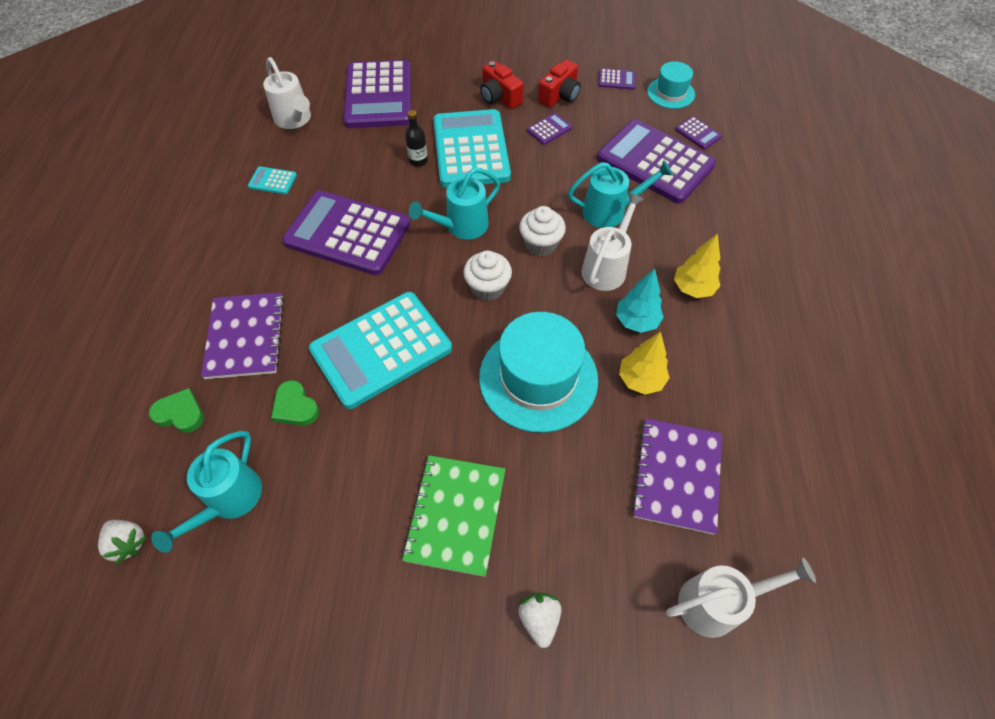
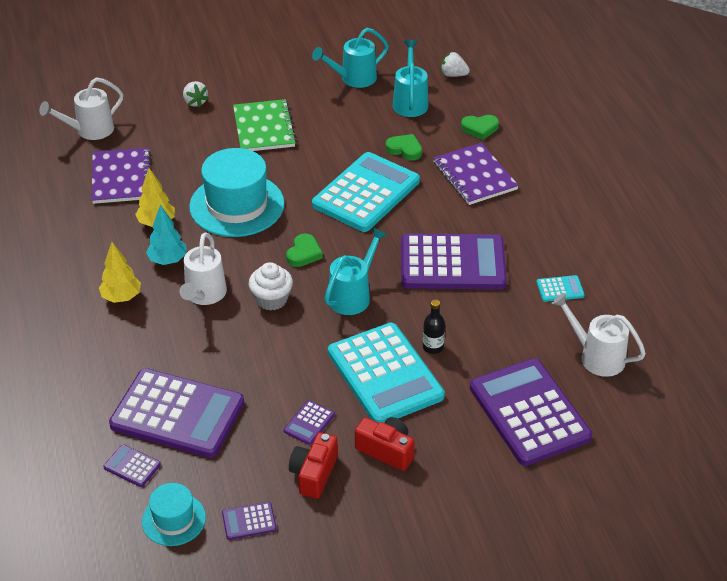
camera: 160 degrees right, 15 degrees down
white cupcake [463,250,512,301] -> green heart [286,233,323,267]
turquoise watering can [568,160,673,228] -> turquoise watering can moved to [312,28,389,88]

